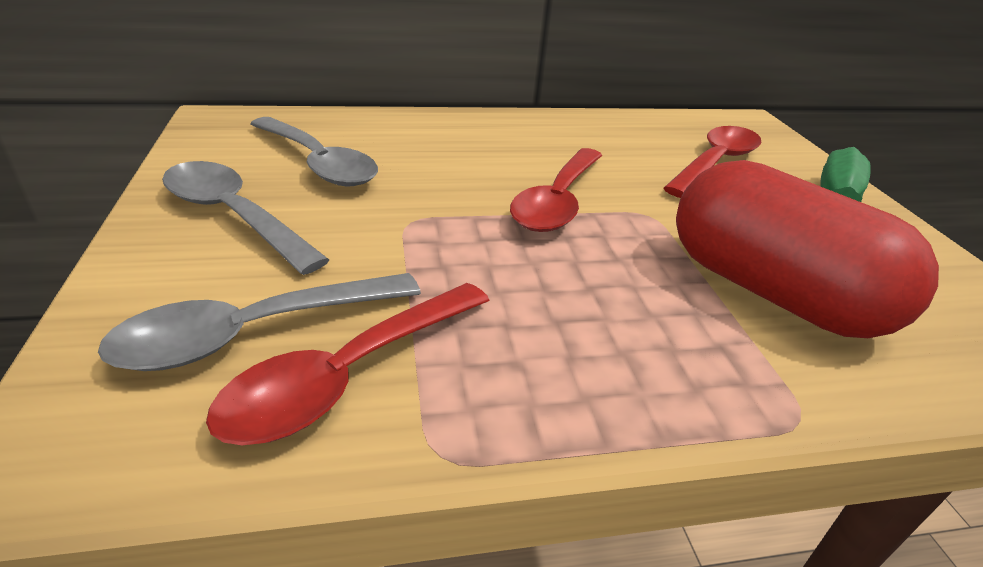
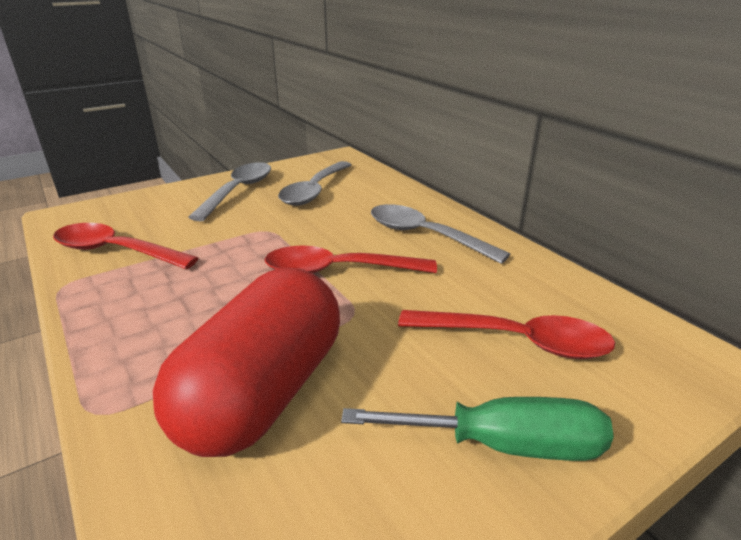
camera: 70 degrees right, 5 degrees down
grey spoon [98,273,421,371] -> grey spoon moved to [371,204,510,264]

